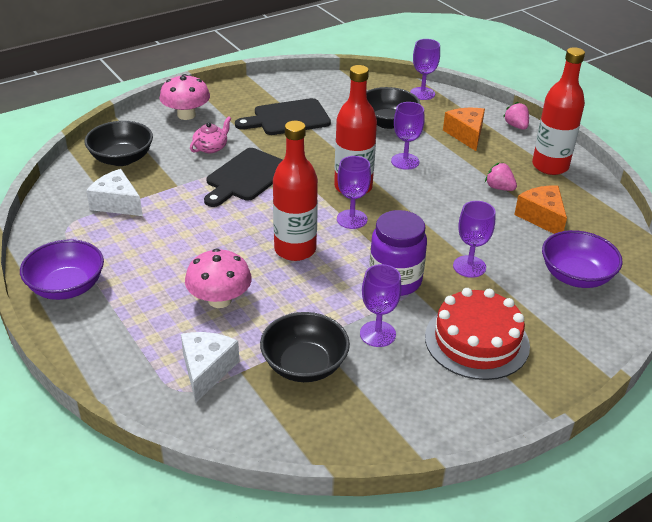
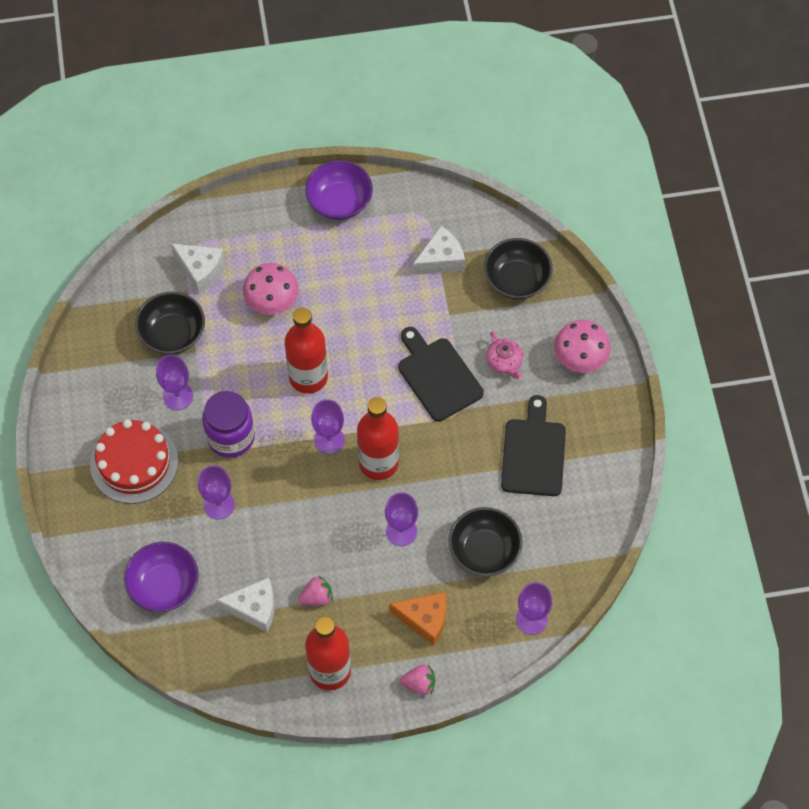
camera: 115 degrees right, 25 degrees up
orange cheese [514,186,567,234] -> white cheese [216,577,274,632]

